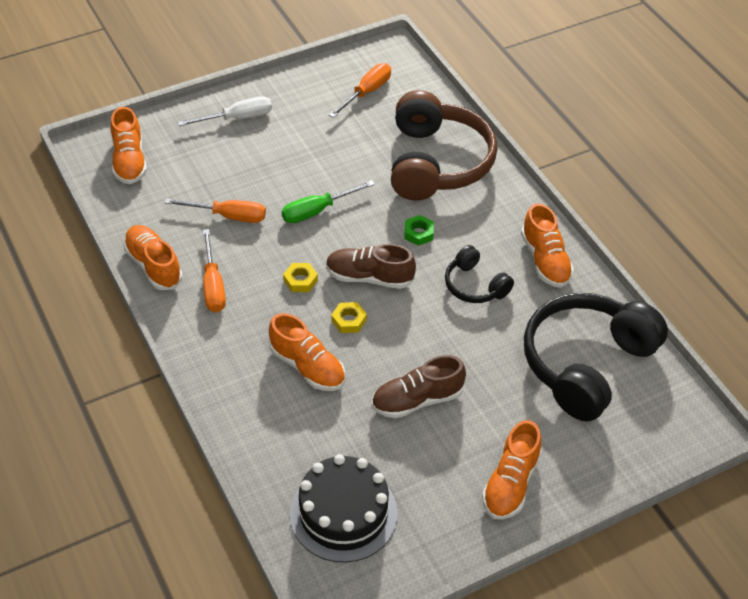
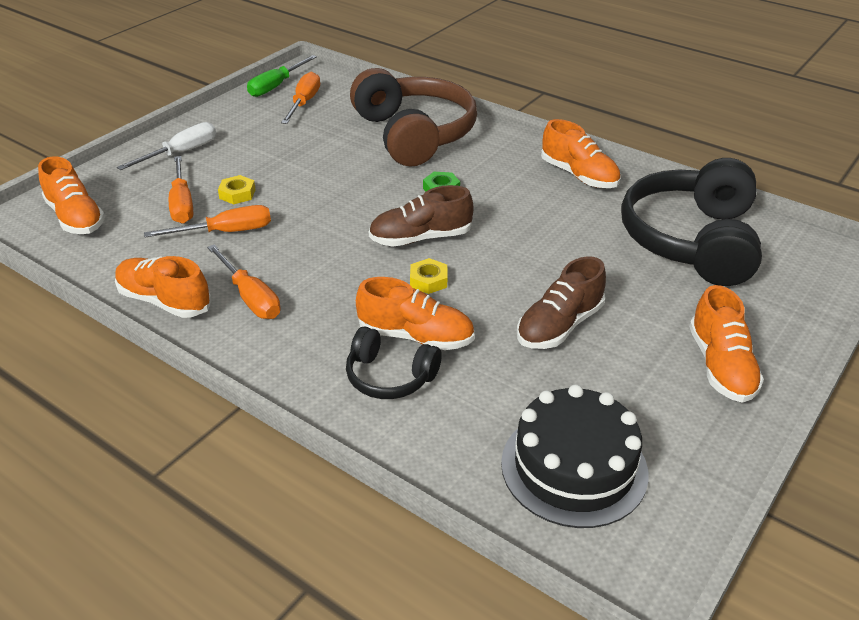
camera: 25 degrees left, 10 degrees down
green screwdriver [282,180,375,223] -> green screwdriver moved to [247,55,317,97]
yellow nut [283,263,318,292] -> yellow nut moved to [218,175,256,205]
black headphones [445,245,514,303] -> black headphones moved to [346,327,442,399]
none -> orange screwdriver [169,156,193,224]

